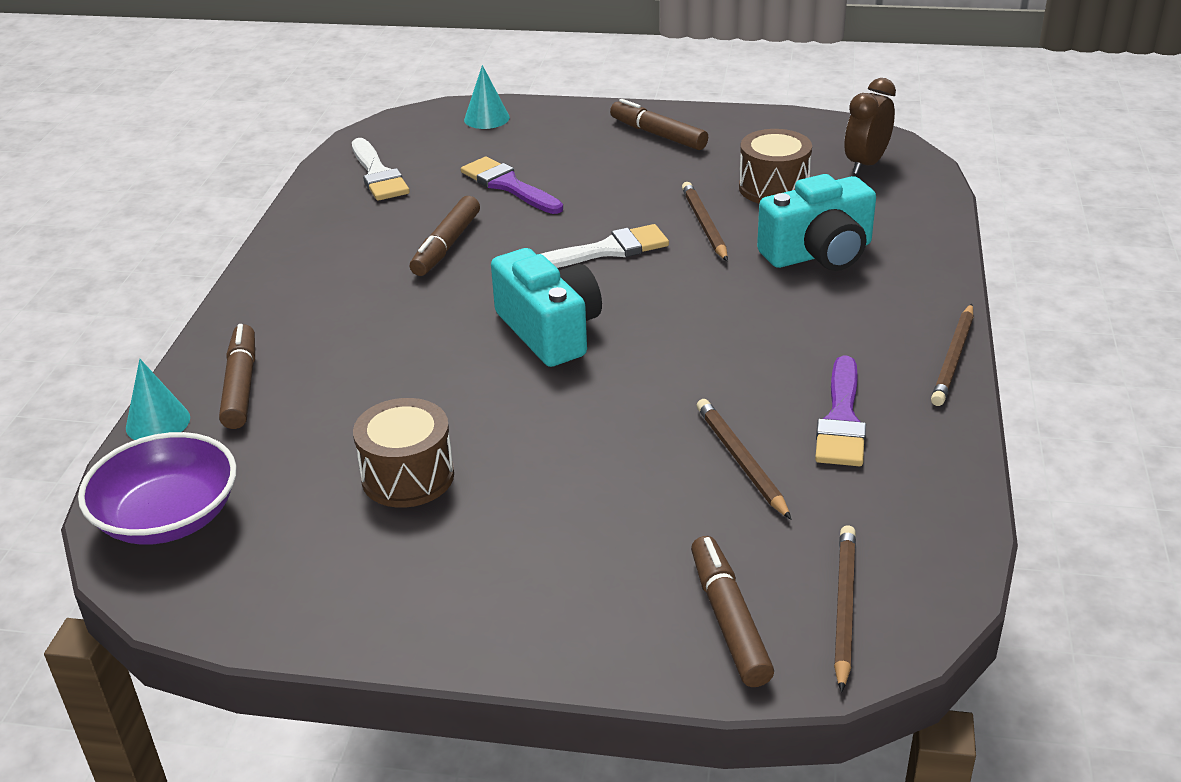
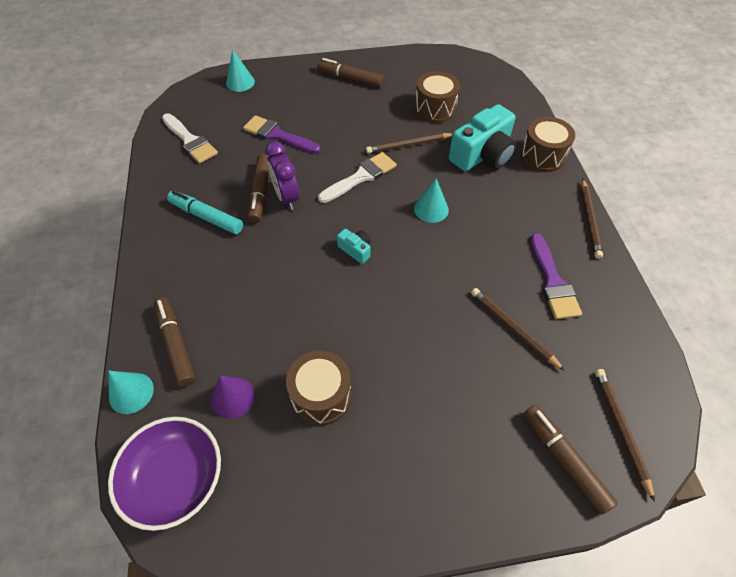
camera: 20 degrees left, 20 degrees up
turquoise camera [491,248,602,367] -> turquoise camera [337,229,371,264], size x0.46
brown pencil [682,182,728,261] -> brown pencil turned 75 degrees counterclockwise [366,133,453,154]
brown clock [844,78,896,174] -> none
none -> turquoise marker [167,190,243,234]
none -> purple cone [211,375,255,419]
none -> purple clock [265,141,299,210]
none -> turquoise cone [414,179,449,223]
none -> brown drum [520,117,575,172]

